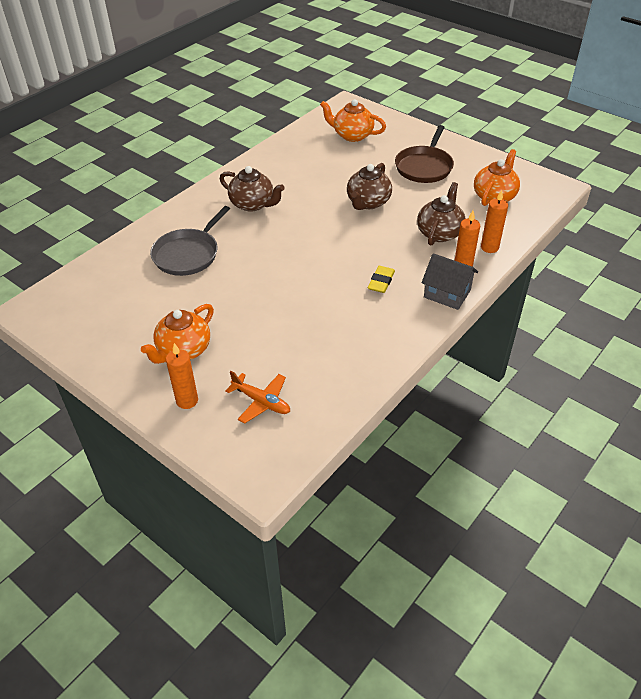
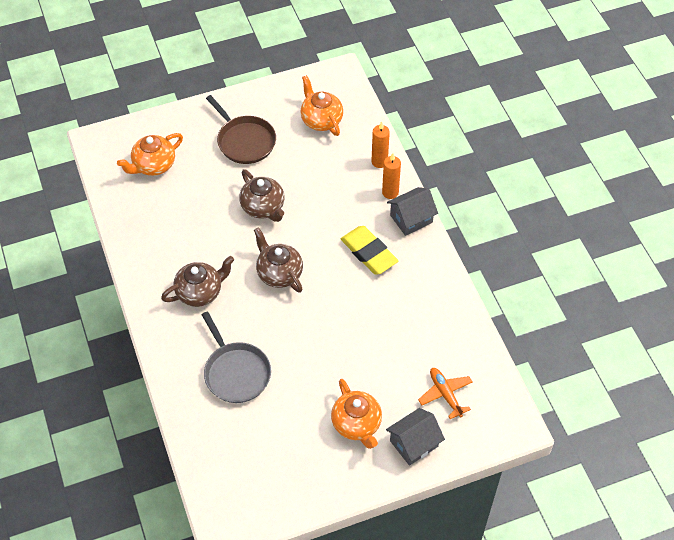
camera: 60 degrees left, 10 degrees up
orange candle [166,343,198,409] -> grey house [386,408,445,466]
orange plane [225,371,290,424] -> orange plane turned 90 degrees counterclockwise [418,368,473,419]
yellow eraser [367,266,395,293] -> yellow eraser [341,226,398,274], size x1.68
brown teapot [417,182,465,246] -> brown teapot moved to [254,227,303,293]

